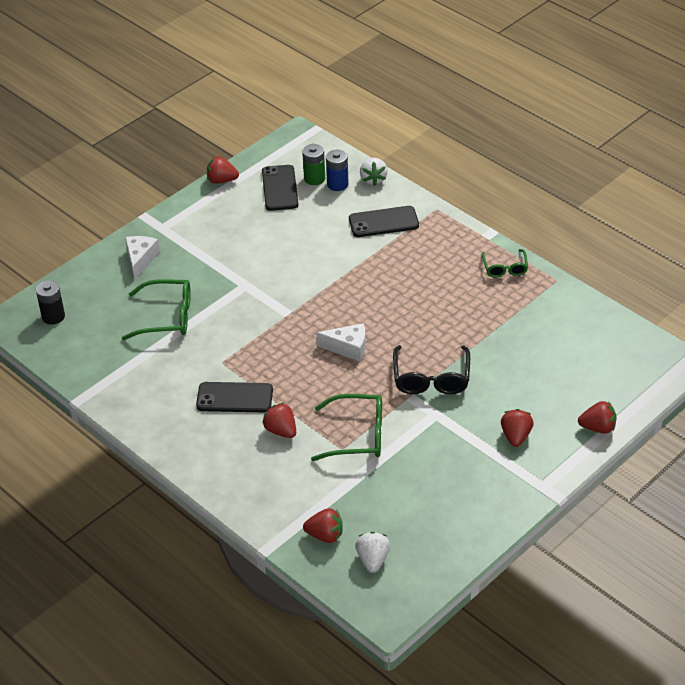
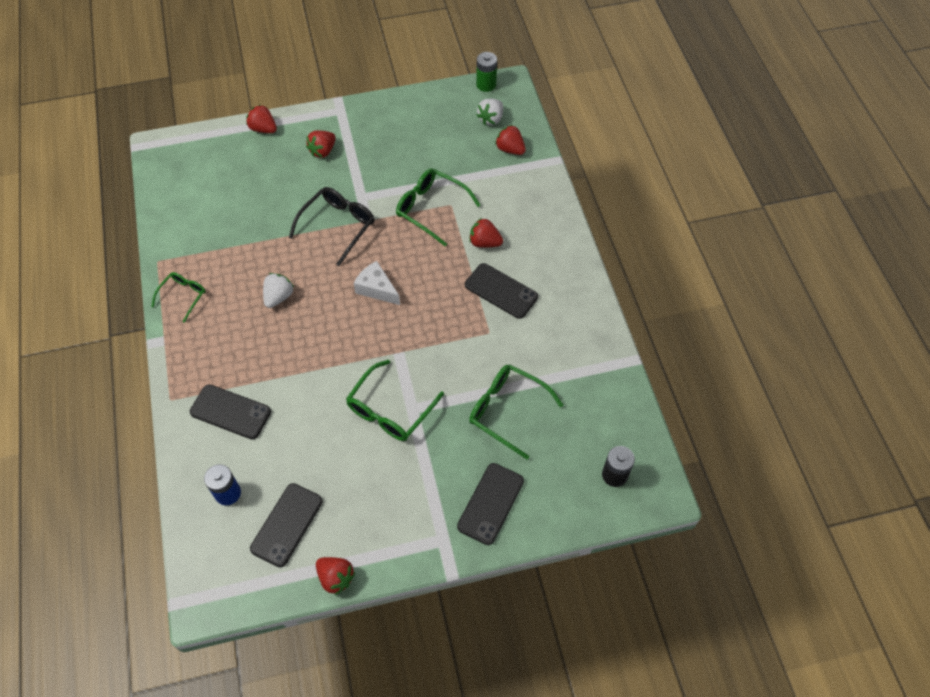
camera: 150 degrees left, 15 degrees up
white cheese [125,236,160,280] -> black phone [457,463,524,545]
red strawberry [262,402,296,438] -> red strawberry turned 120 degrees clockwise [469,218,503,248]
green battery [302,144,325,185] -> green battery moved to [476,52,497,92]
white strawberry [360,158,388,186] -> white strawberry moved to [263,273,294,308]
none -> green glasses [346,360,444,441]

